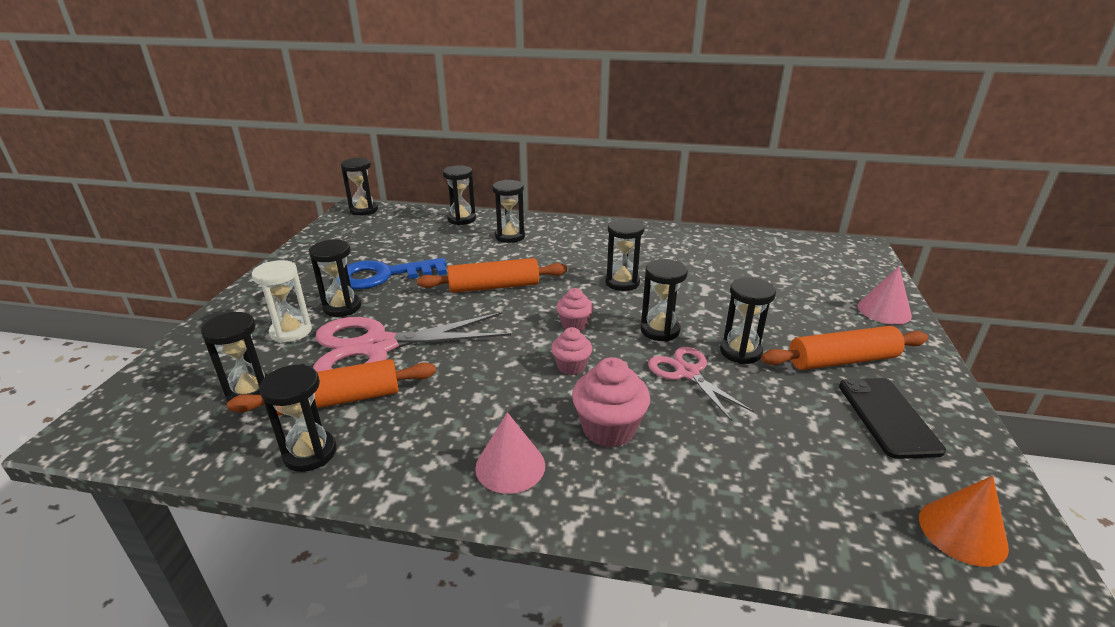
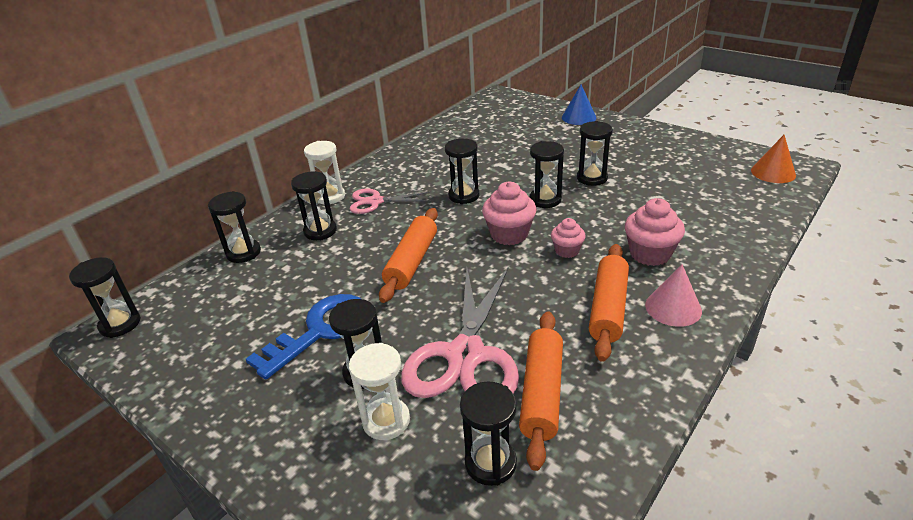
camera: 60 degrees left, 5 degrees up
black hourglass [259,364,337,472] -> none
blue key [339,258,447,289] -> blue key turned 150 degrees counterclockwise [246,294,361,380]
pink cupcake [556,288,593,331] -> pink cupcake [482,182,537,245], size x1.63
pink scissors [648,347,754,421] -> pink scissors moved to [350,188,430,214]
orange rolling pin [761,326,928,370] -> orange rolling pin moved to [589,244,629,362]
black phone [839,378,946,459] -> none
pink cone [857,266,912,324] -> blue cone [562,85,596,125]
none -> white hourglass [304,141,345,205]

